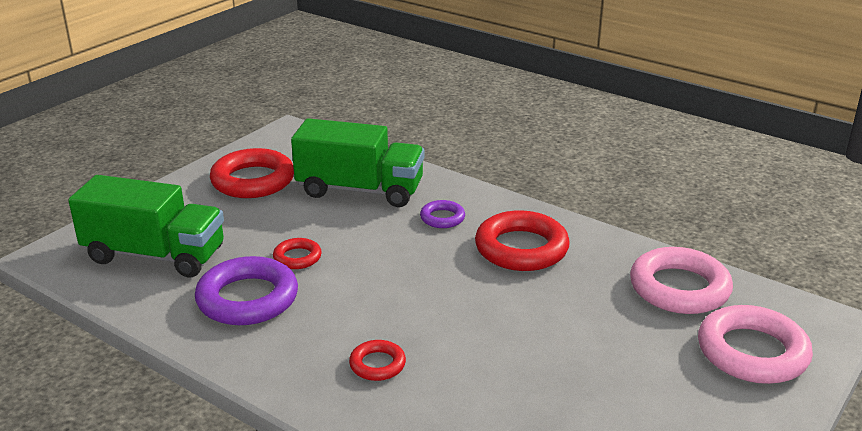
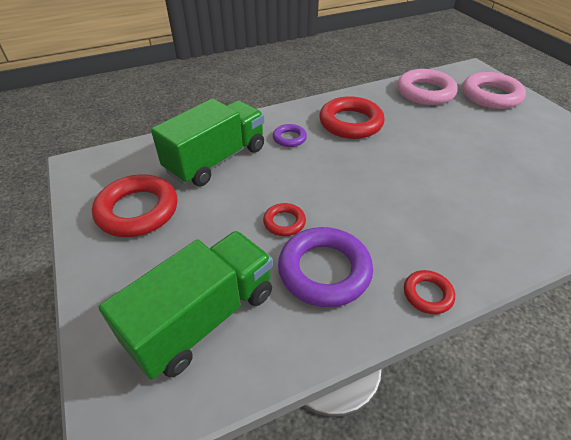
camera: 60 degrees left, 15 degrees up
red ring [349,340,406,381] -> red ring moved to [404,270,455,314]

